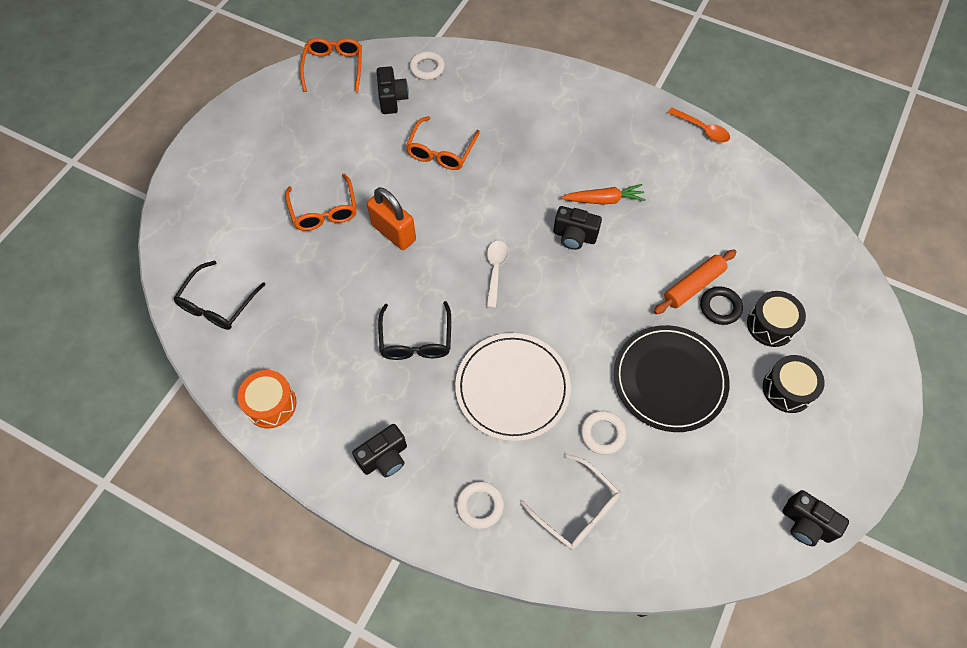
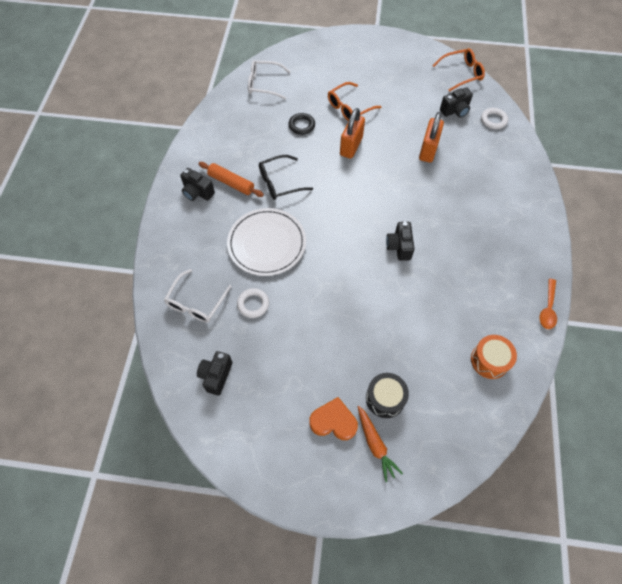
camera: 70 degrees right, 0 degrees up
black glasses [173,260,266,330] -> white glasses [248,60,291,99]
orange drum [238,370,297,428] -> orange drum moved to [471,335,517,379]
orange glasses [406,116,480,170] -> orange padlock [419,112,444,163]
white ring [456,481,504,529] -> none
white spoon [486,241,508,308] -> none
orange carrot [561,184,646,205] -> orange carrot moved to [358,406,403,482]
black plate [614,325,730,432] -> none
orange rolling pin [654,249,737,314] -> orange rolling pin moved to [198,162,264,197]
black ring [700,286,743,325] -> black ring moved to [288,113,315,135]
black drum [763,355,825,413] -> orange heart [309,397,358,440]
black camera [783,490,849,546] -> black camera moved to [197,351,232,396]

